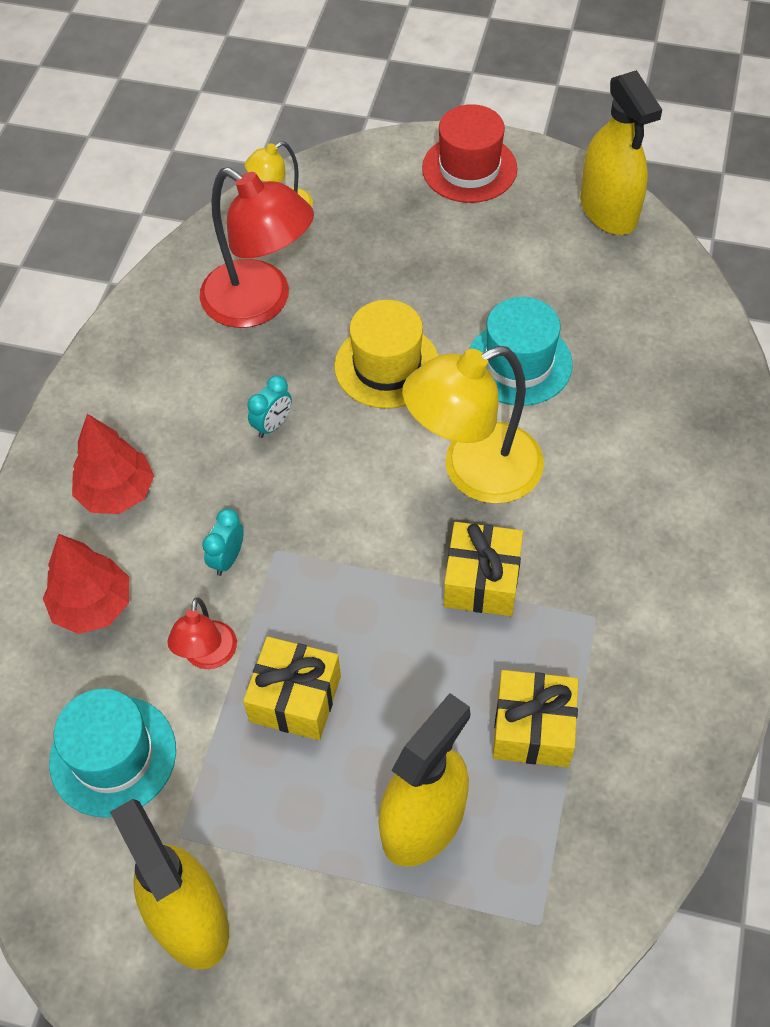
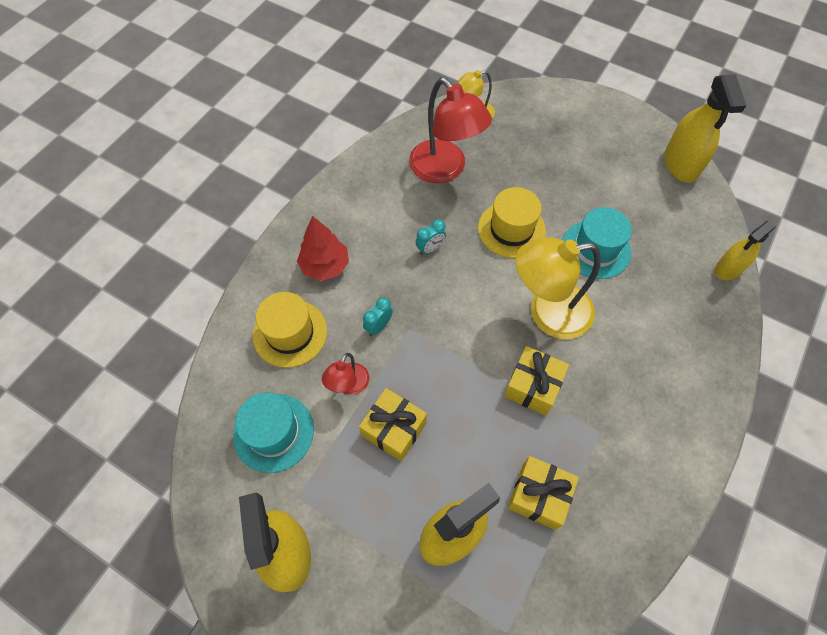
camera: 15 degrees right, 5 degrees up
red tree [43,534,129,634] -> yellow hat [253,292,327,368]
red hat [422,104,518,203] -> none
none -> yellow spray bottle [715,221,776,280]

